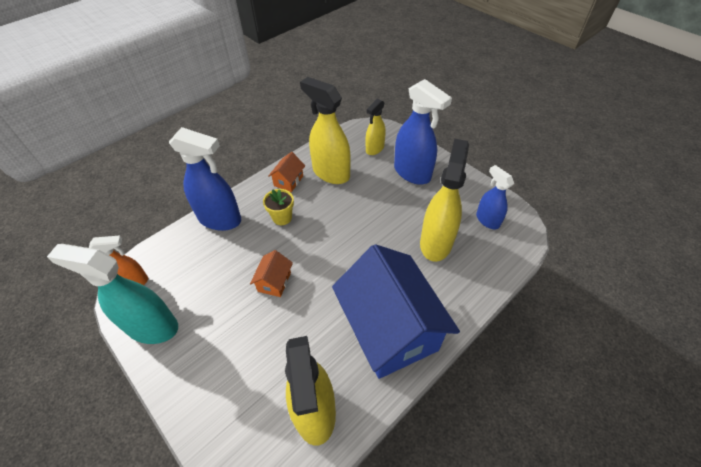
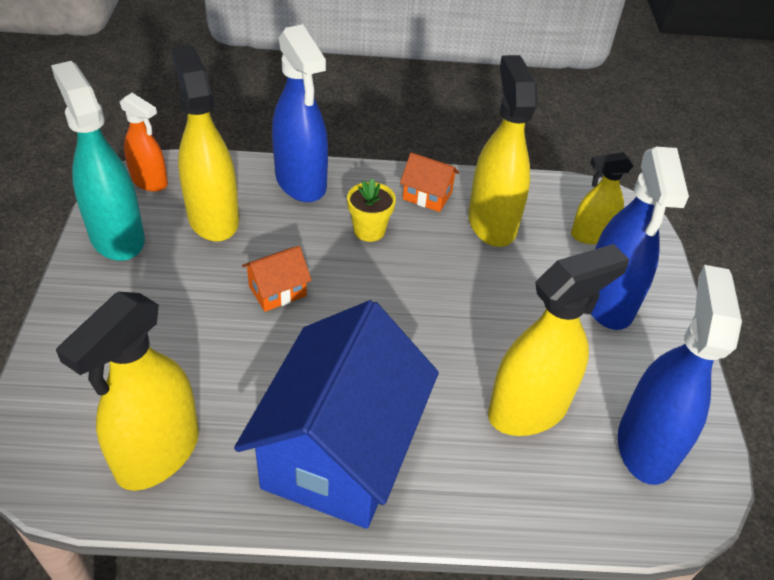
camera: 40 degrees right, 5 degrees down
orange house [268,152,305,192] -> orange house turned 45 degrees clockwise [400,153,459,212]
blue spray bottle [476,165,514,229] -> blue spray bottle [618,265,742,485], size x1.70
none -> yellow spray bottle [171,45,239,242]

